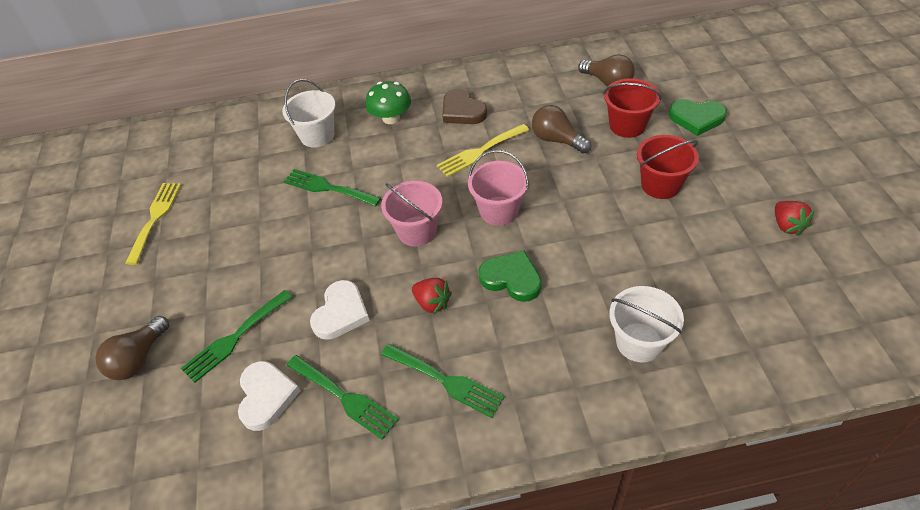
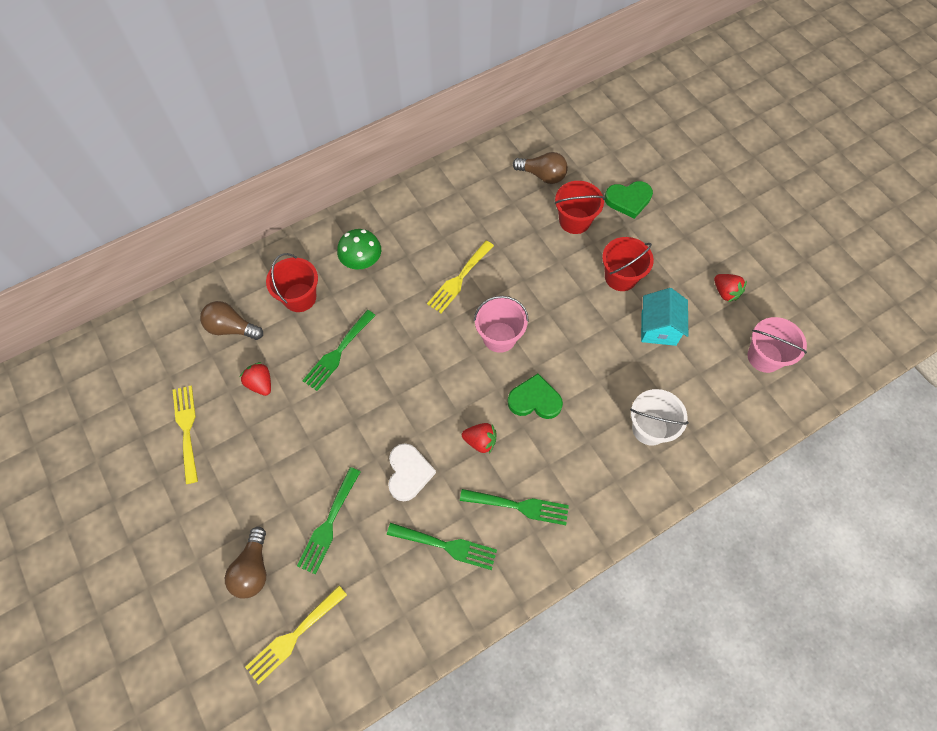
camera: 25 degrees left, 15 degrees up
white heart [238,361,300,431] -> none
white bucket [282,79,335,148] -> red bucket [266,253,318,312]
green fork [283,169,381,206] -> green fork turned 60 degrees counterclockwise [302,310,376,391]
pink bucket [381,181,442,246] -> pink bucket moved to [748,317,807,373]
brown heart [443,89,487,124] -> none
brown light bulb [532,105,591,154] -> brown light bulb moved to [200,301,263,340]
none -> red strawberry [239,362,271,396]
none -> yellow fork [245,586,347,684]
none -> turquoise house [641,288,688,346]

